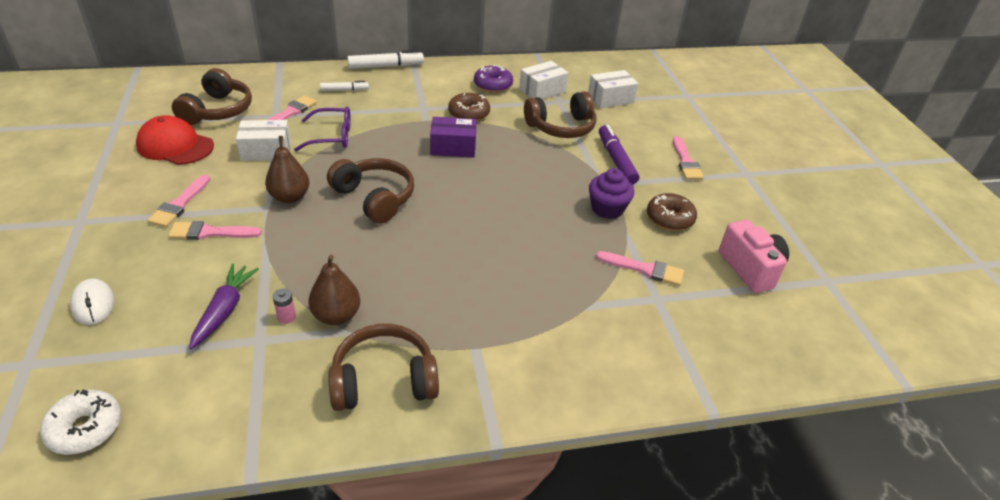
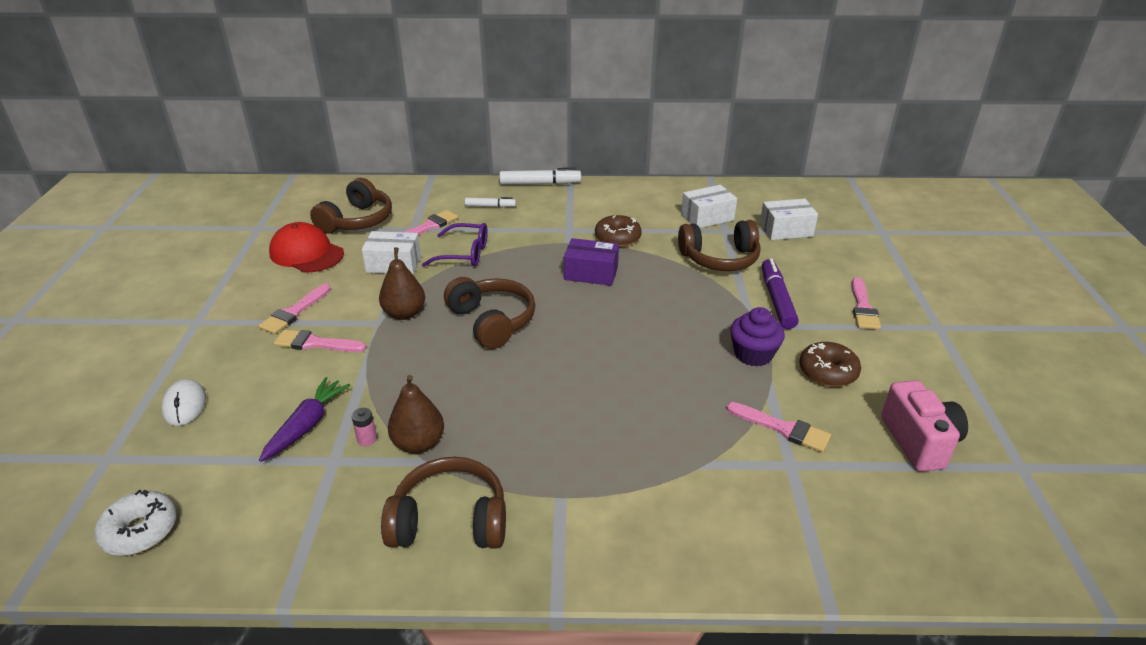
camera: 15 degrees right, 5 degrees down
purple donut [474,65,513,93] -> none

